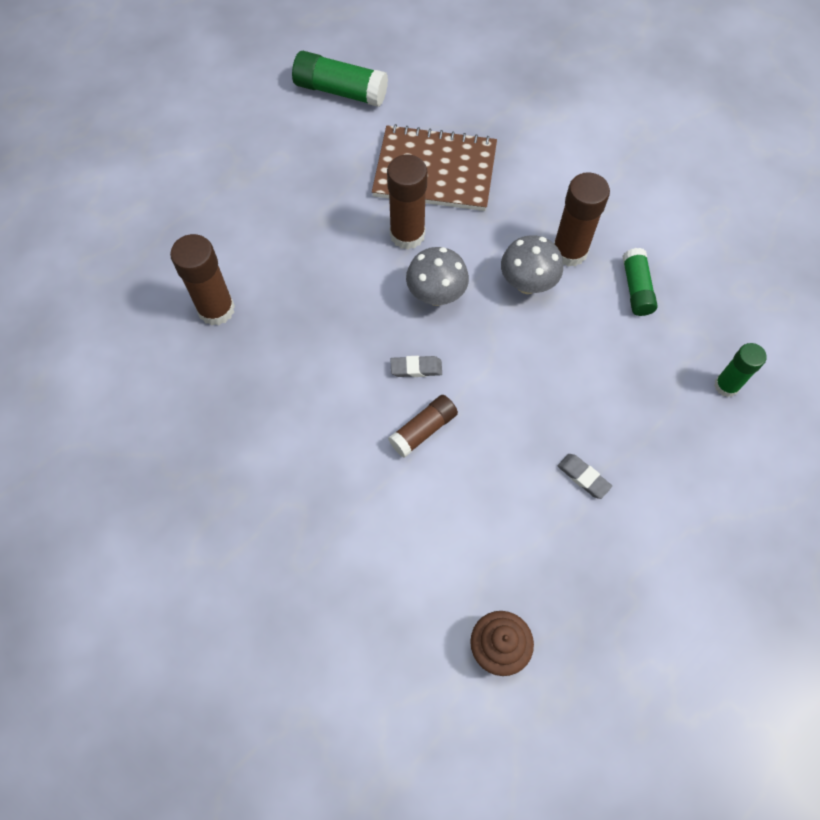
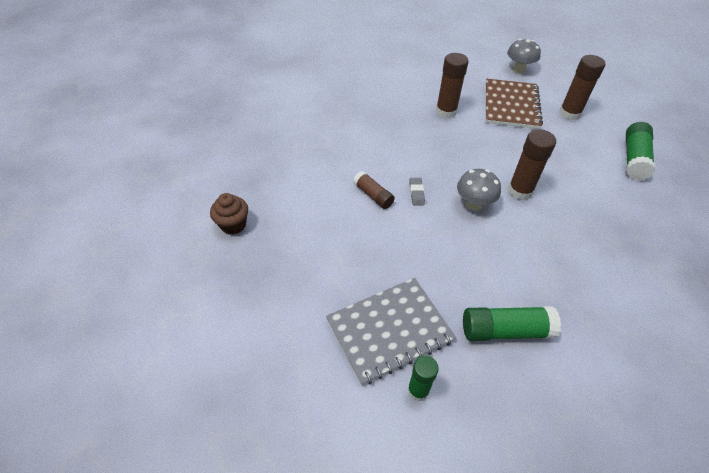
camera: 90 degrees right, 15 degrees down
brown notebook [372,124,497,211] -> brown notebook moved to [486,79,543,129]
grey mushroom [501,235,563,294] -> grey mushroom moved to [507,39,541,73]
brown glue stick [554,172,610,267] -> brown glue stick moved to [559,55,605,120]
grey eraser [558,454,612,499] -> none
green glue stick [622,248,658,316] -> green glue stick [463,306,561,341], size x1.55
none -> grey notebook [326,278,456,386]

